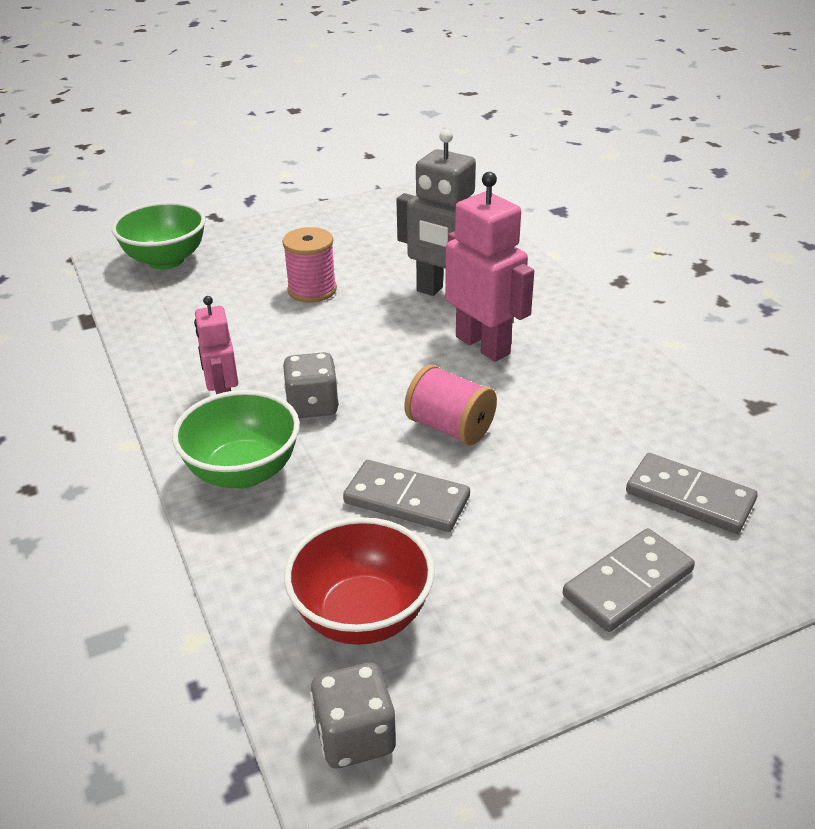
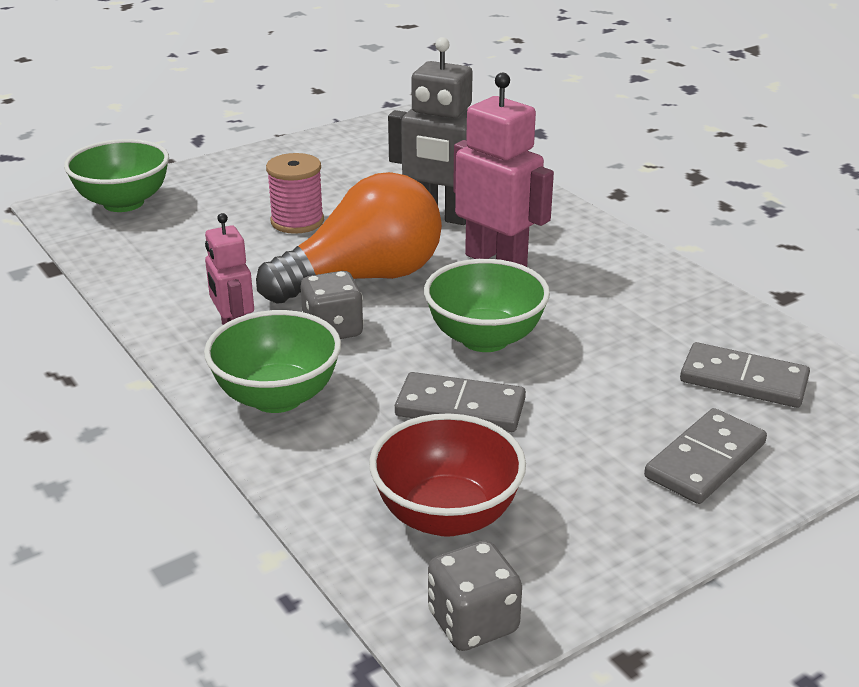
camera: 10 degrees left, 5 degrees down
pink spool [405,365,497,445] -> green bowl [424,259,550,352]
none -> orange light bulb [256,172,442,304]

